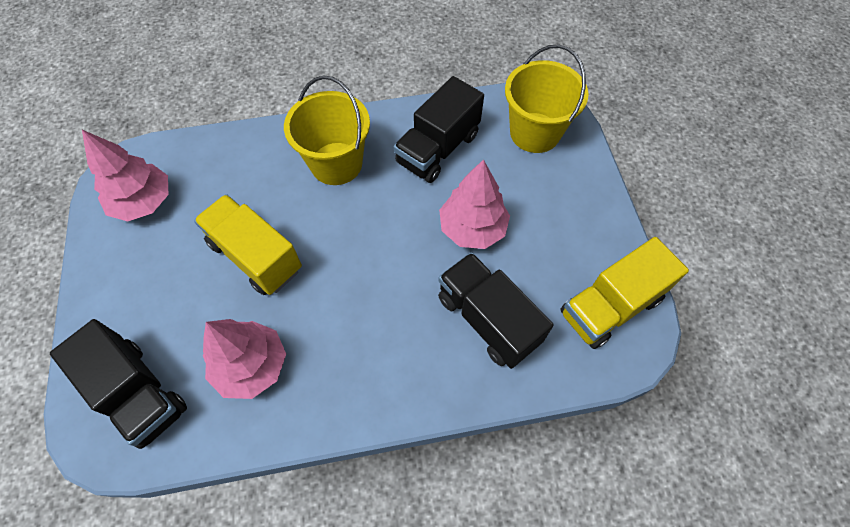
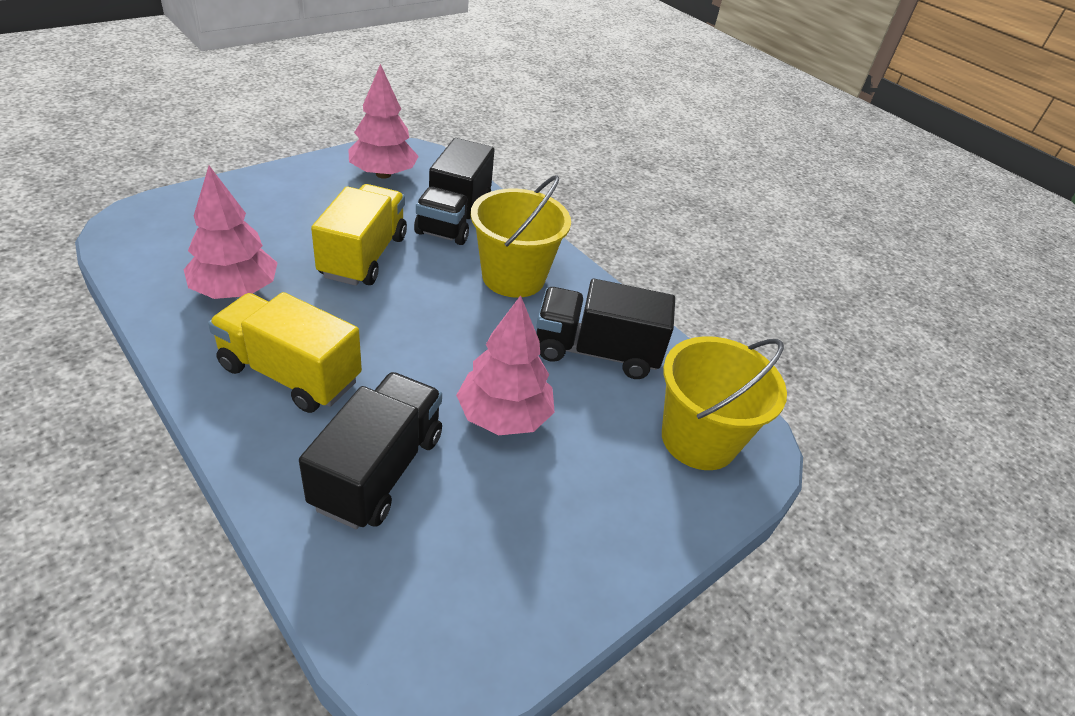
camera: 55 degrees right, 20 degrees down
black truck [50,319,187,449] -> black truck moved to [414,138,495,245]
yellow truck [560,237,689,349] -> yellow truck moved to [208,292,362,413]

